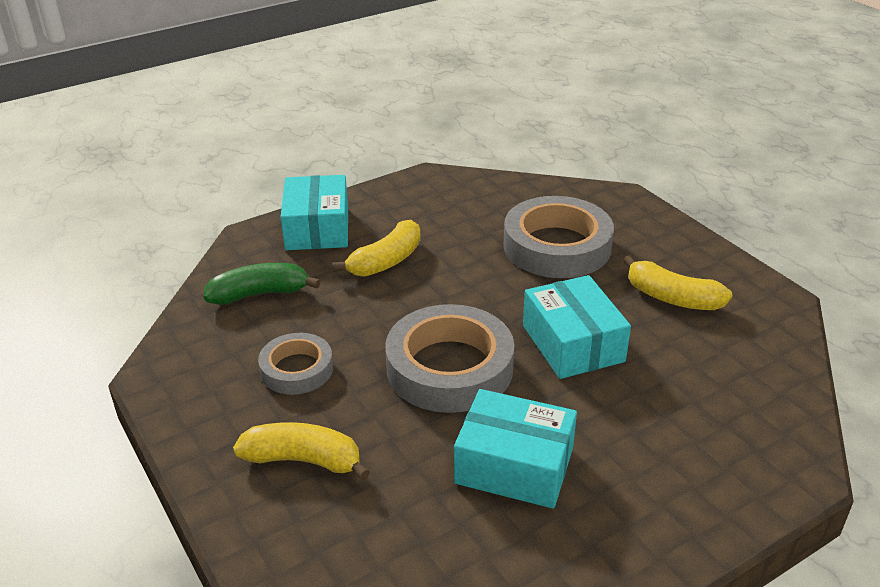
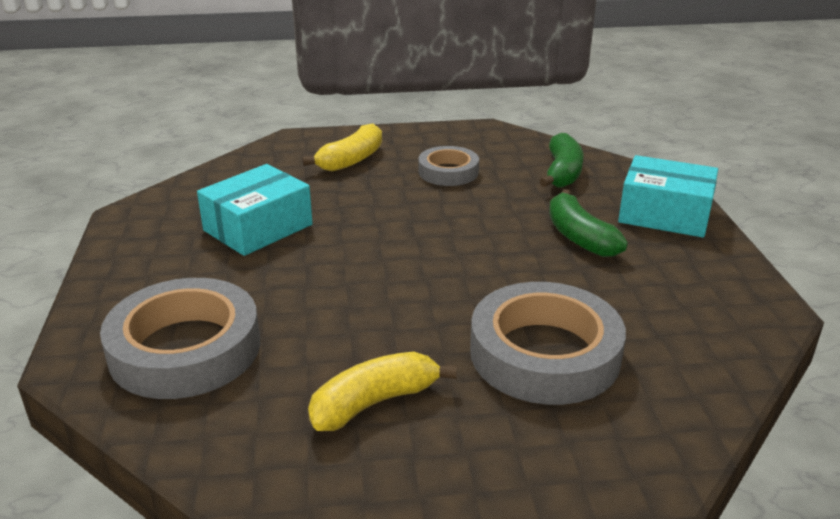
camera: 115 degrees right, 5 degrees down
yellow banana [333,220,421,277] -> green banana [549,189,628,257]
grey tape [385,304,515,413] -> grey tape moved to [100,278,260,399]
turquoise box [523,275,631,379] -> none

